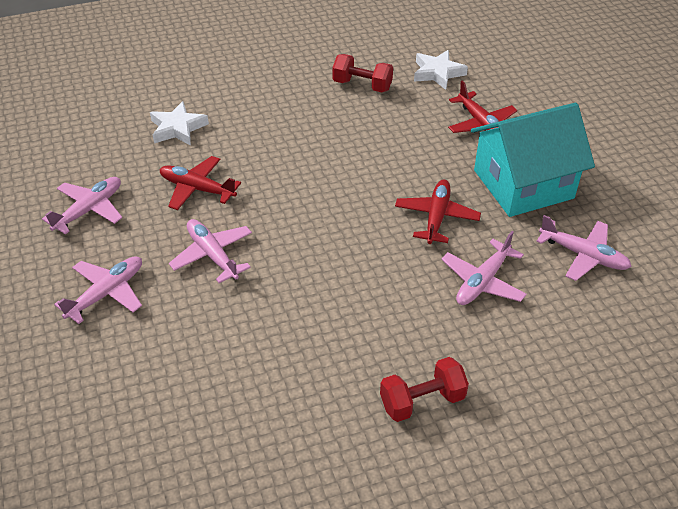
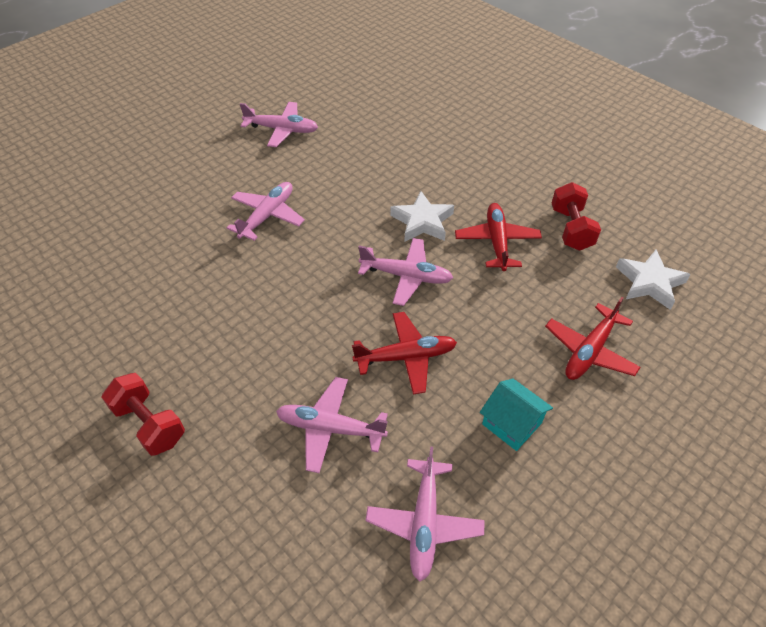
camera: 65 degrees right, 5 degrees up
pink plane [54,256,142,324] -> pink plane moved to [358,238,453,306]
white star [150,101,209,145] -> white star moved to [390,191,454,242]
red plane [160,156,241,210] -> red plane moved to [455,203,542,271]
turquoise house [471,103,595,217] -> turquoise house [480,378,553,451], size x0.45

